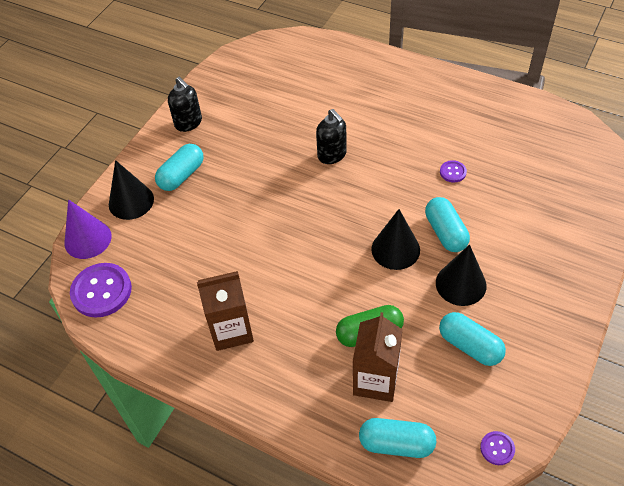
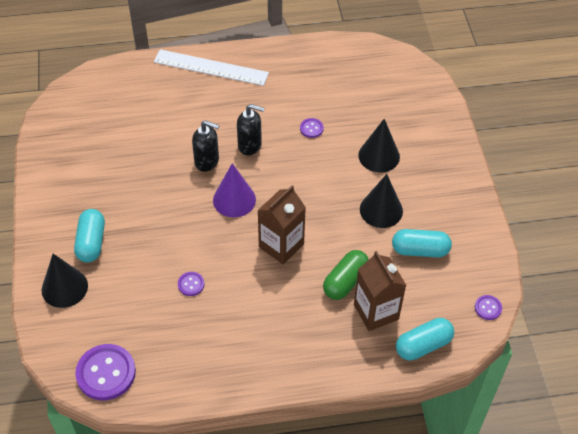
camera: 40 degrees left, 0 degrees up
purple cone [65,199,112,259] -> purple cone moved to [213,163,256,217]
black soap dispenser [168,77,202,132] -> black soap dispenser moved to [237,104,265,156]
brown carton [197,271,254,351] -> brown carton moved to [257,185,306,265]
black cone [371,209,420,270] -> black cone moved to [358,119,400,172]
turquoise capsule [425,197,470,252] -> none
none -> white ruler [154,49,269,86]
none -> purple button [178,272,205,296]

